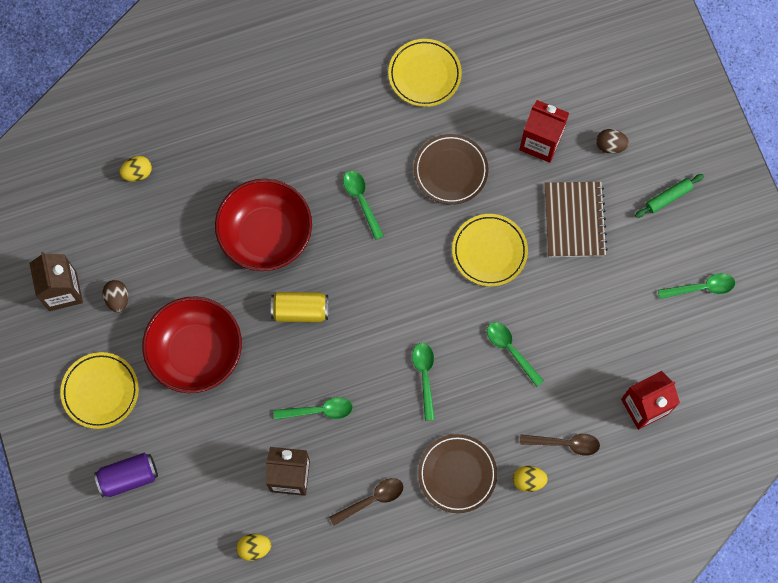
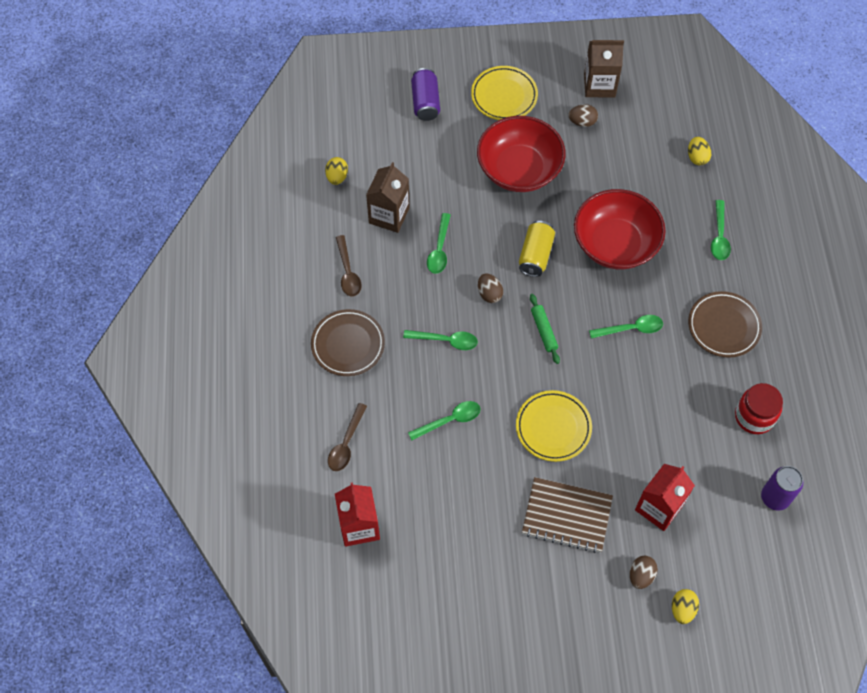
camera: 105 degrees right, 10 degrees down
yellow plate [388,39,462,107] -> red jar [735,383,783,434]
brown plate [414,134,489,205] -> brown plate moved to [688,291,762,358]
yellow egg [513,466,548,492] -> yellow egg moved to [672,589,699,624]
green rolling pin [635,174,704,218] -> green rolling pin moved to [530,294,560,364]
green spoon [658,273,735,299] -> green spoon moved to [711,200,731,260]
none -> brown egg [478,273,503,303]
none -> purple can [761,466,803,511]

